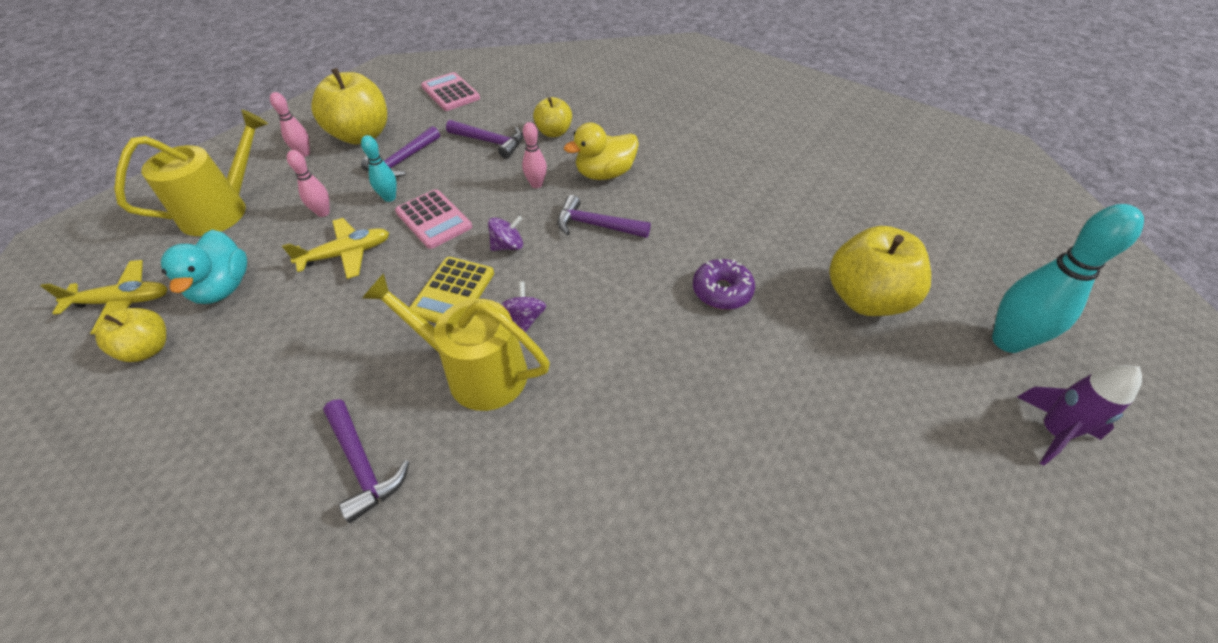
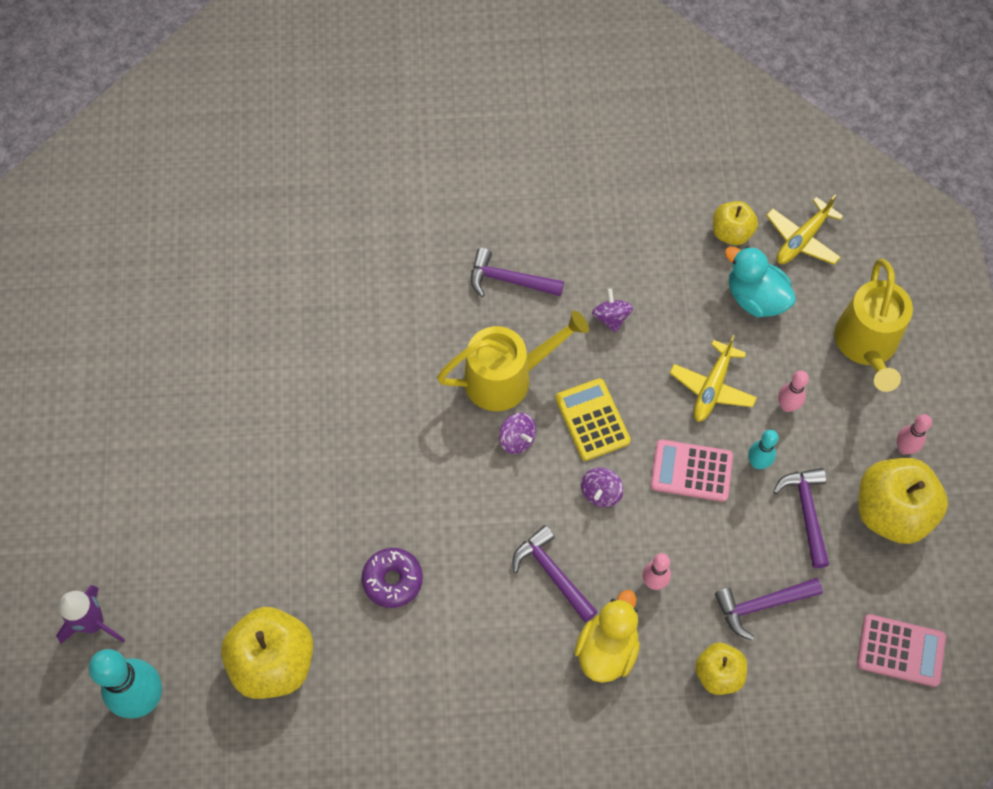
camera: 140 degrees right, 15 degrees up
purple hammer [557,195,651,238] -> purple hammer turned 105 degrees counterclockwise [513,525,598,622]
none -> purple spinning top [592,289,633,333]

